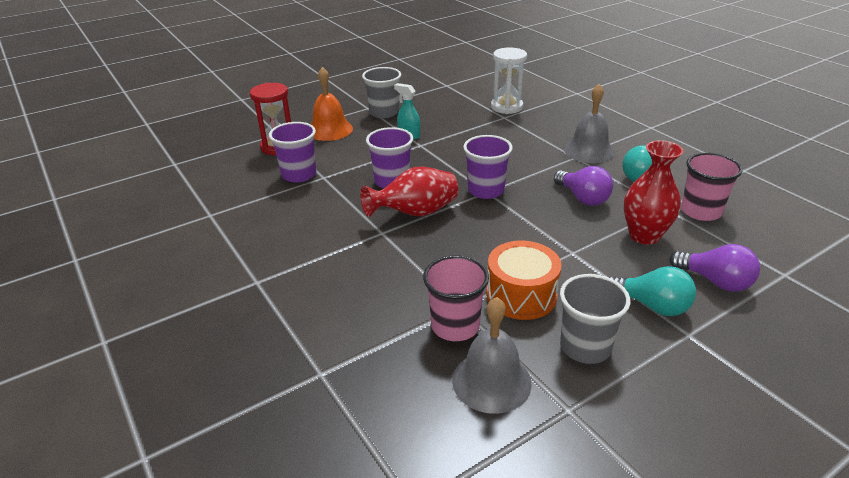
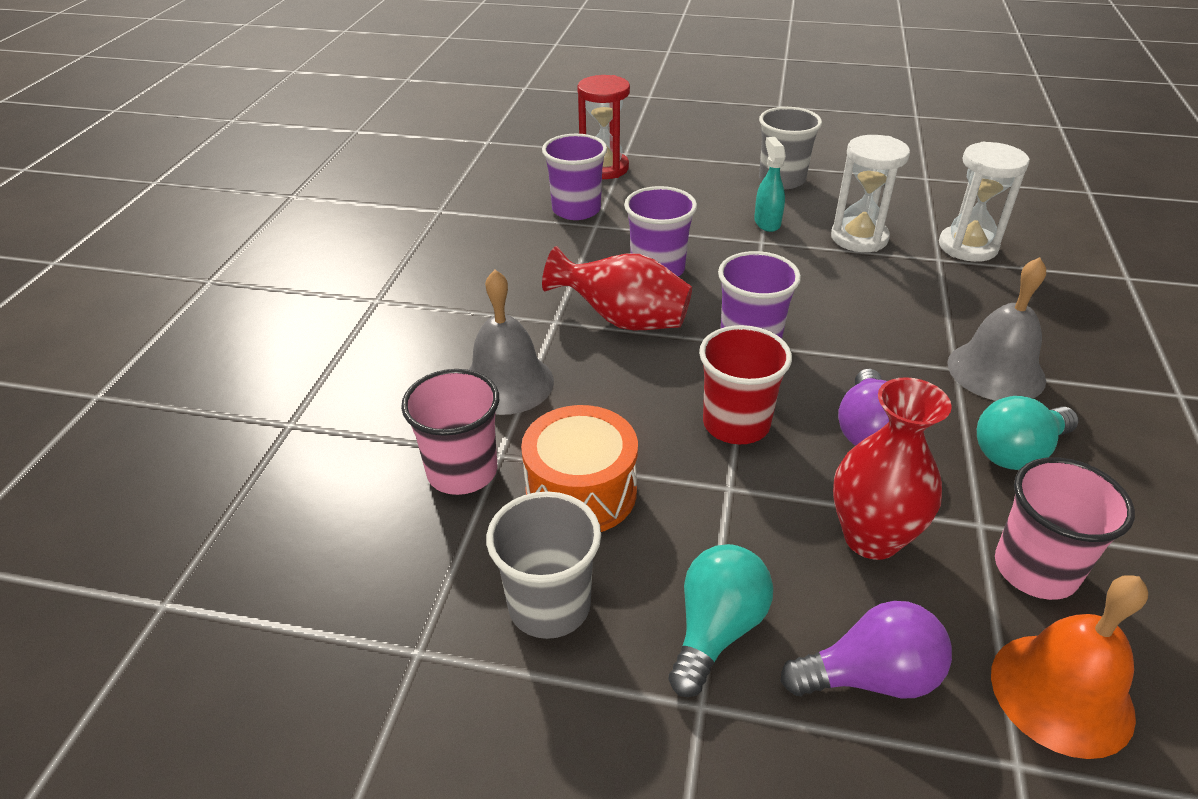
camera: 45 degrees right, 5 degrees up
orange bell [311,67,353,141] -> orange bell moved to [991,575,1148,759]
grey bell [452,297,532,414] -> grey bell moved to [468,270,554,415]
turquoise light bulb [609,266,696,316] -> turquoise light bulb turned 135 degrees counterclockwise [668,544,773,697]
purple light bulb [669,244,760,292] -> purple light bulb turned 90 degrees counterclockwise [781,601,952,699]
none -> red cup [699,325,792,444]
none -> white hourglass [831,135,910,252]

